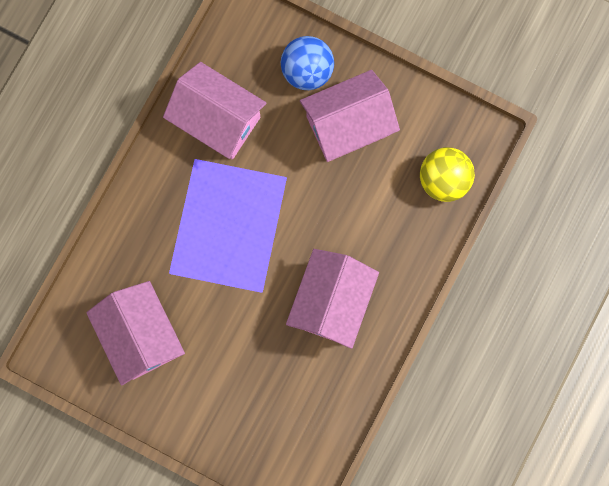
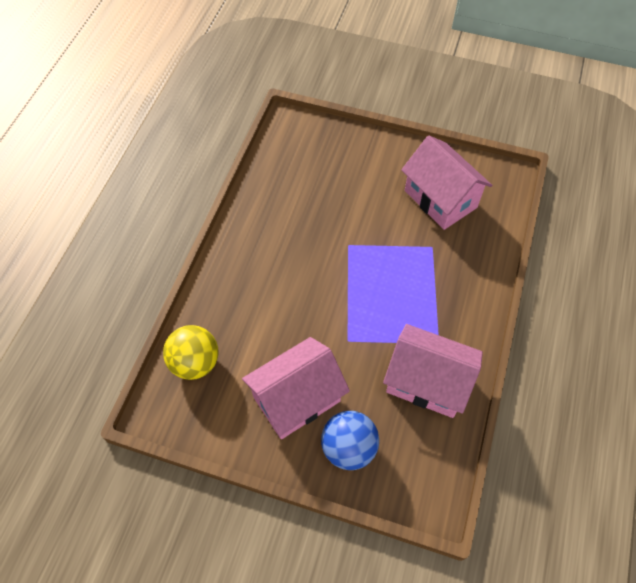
camera: 170 degrees right, 20 degrees down
pink house [286,249,379,349] -> none

